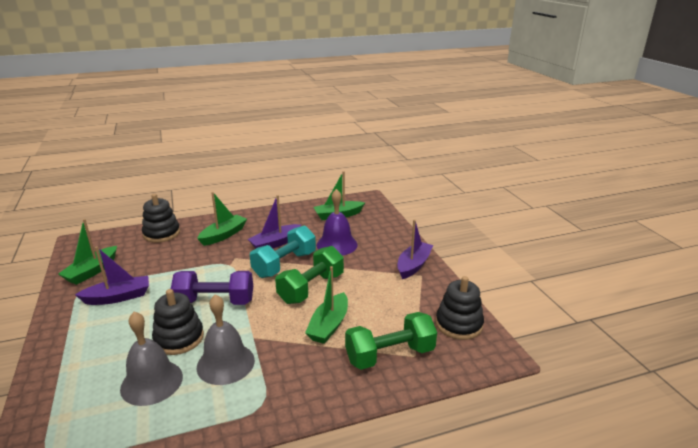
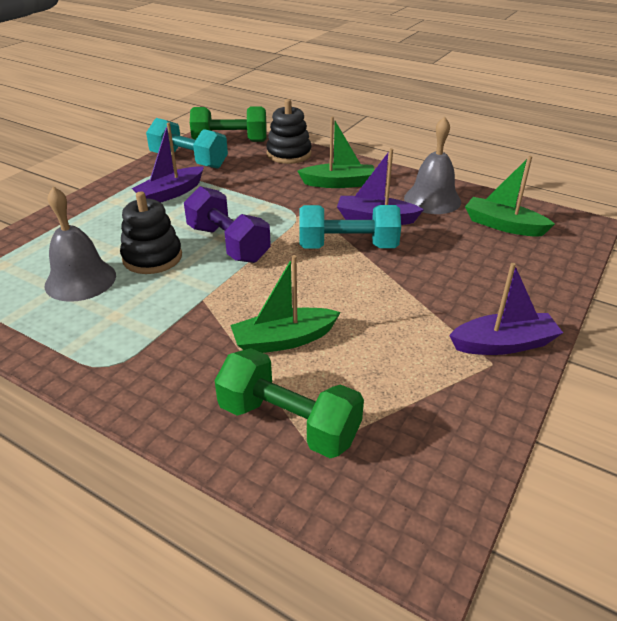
camera: 50 degrees right, 10 degrees up
green boat [58,219,117,285] -> turquoise dumbbell [146,118,228,169]
purple boat [75,246,149,305] -> purple boat turned 105 degrees clockwise [132,123,204,203]
grey bell [197,294,255,385] -> grey bell moved to [404,116,461,214]
green dumbbell [275,246,344,304] -> green dumbbell moved to [190,106,267,142]
purple bell [317,189,358,256] -> none
black stacking toy [436,276,484,340] -> none

